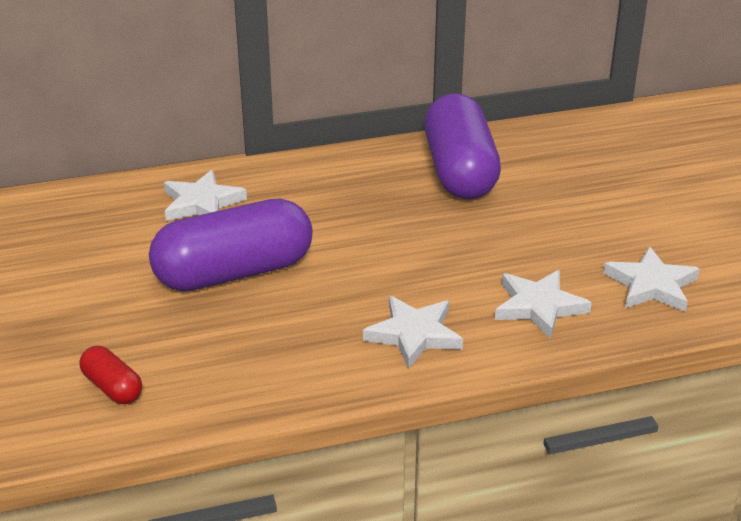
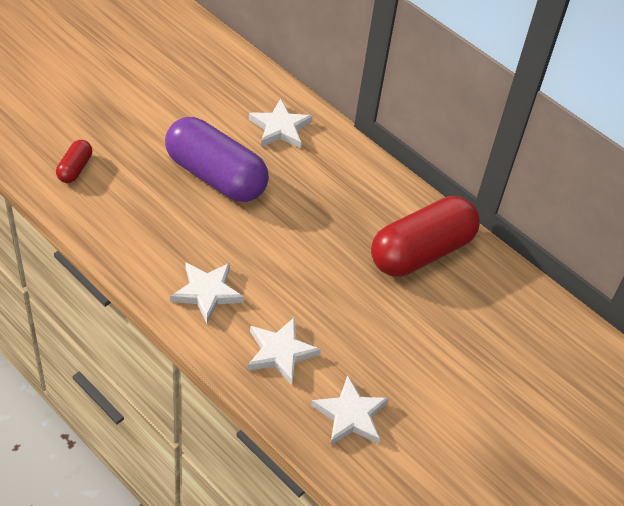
camera: 55 degrees right, 15 degrees up
purple capsule [424,93,501,199] -> red capsule [371,196,480,277]

